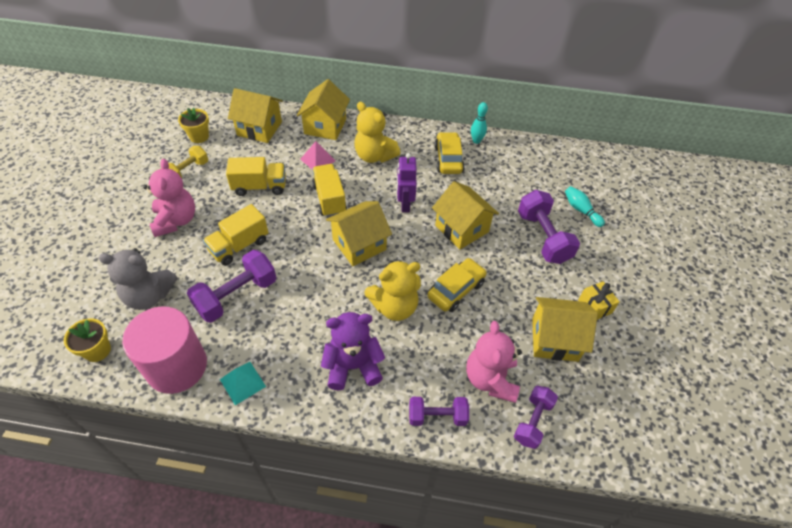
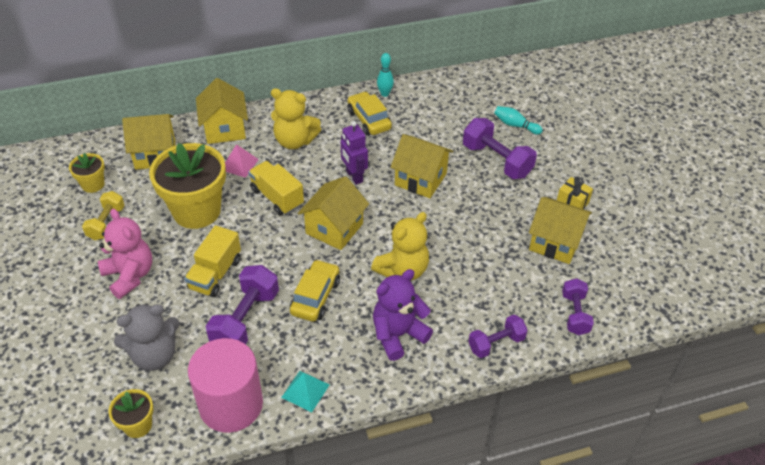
camera: 25 degrees left, 5 degrees down
yellow truck [226,157,286,196] -> yellow flower pot [149,143,226,229]
yellow car [427,258,487,312] -> yellow car moved to [290,259,340,322]
pink teddy bear [466,321,522,403] -> none
yellow house [532,297,598,362] -> yellow house turned 45 degrees clockwise [529,197,592,264]

